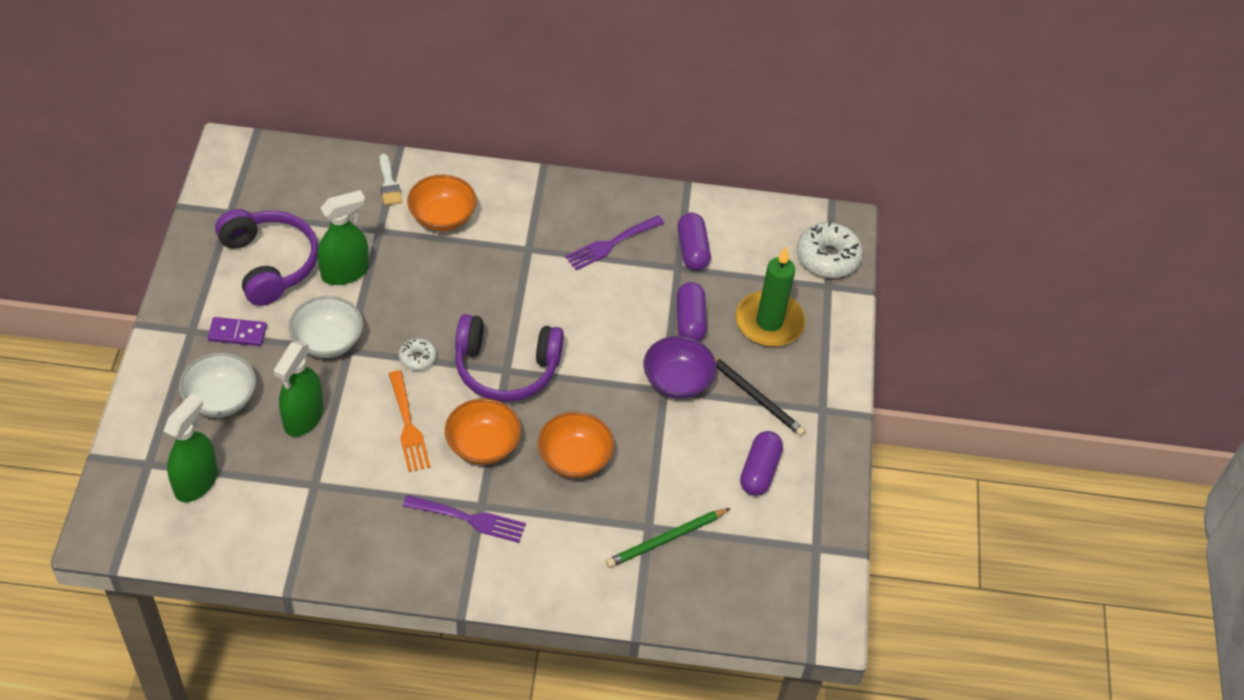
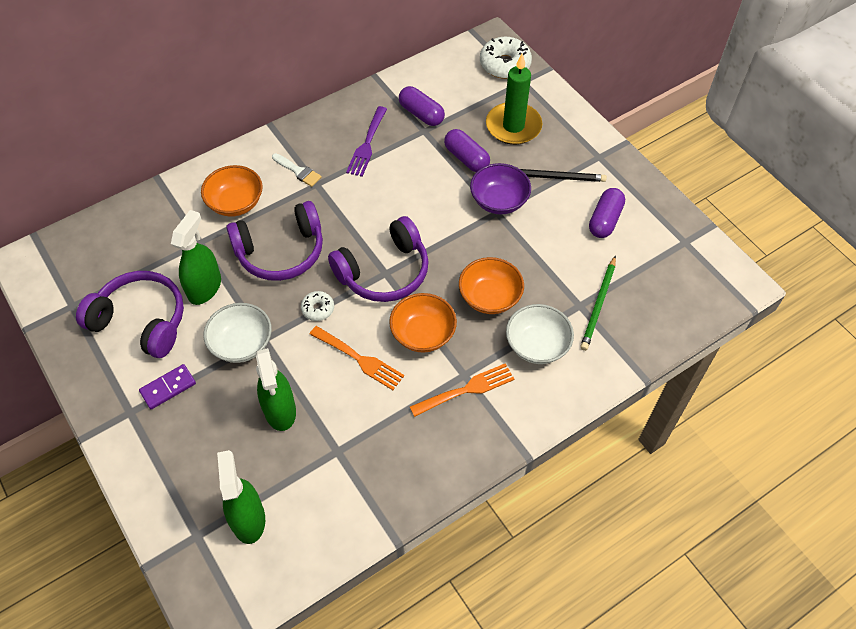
camera: 35 degrees left, 5 degrees up
white bowl [179,352,256,418] -> white bowl moved to [506,304,574,364]
white brush [379,154,402,205] -> white brush moved to [272,153,322,187]
purple fork [403,495,526,543] -> orange fork [410,363,514,417]
purple capsule [740,431,783,496] -> purple capsule turned 45 degrees clockwise [589,188,625,238]
none -> purple headphones [226,201,323,281]

